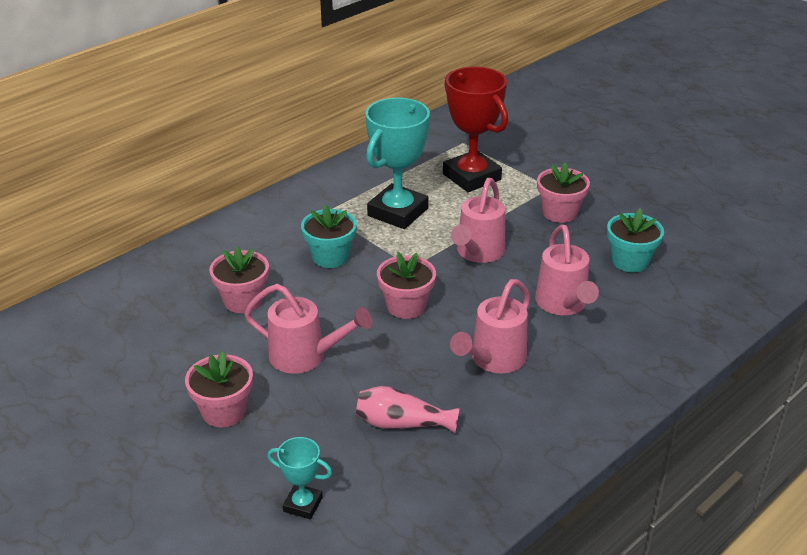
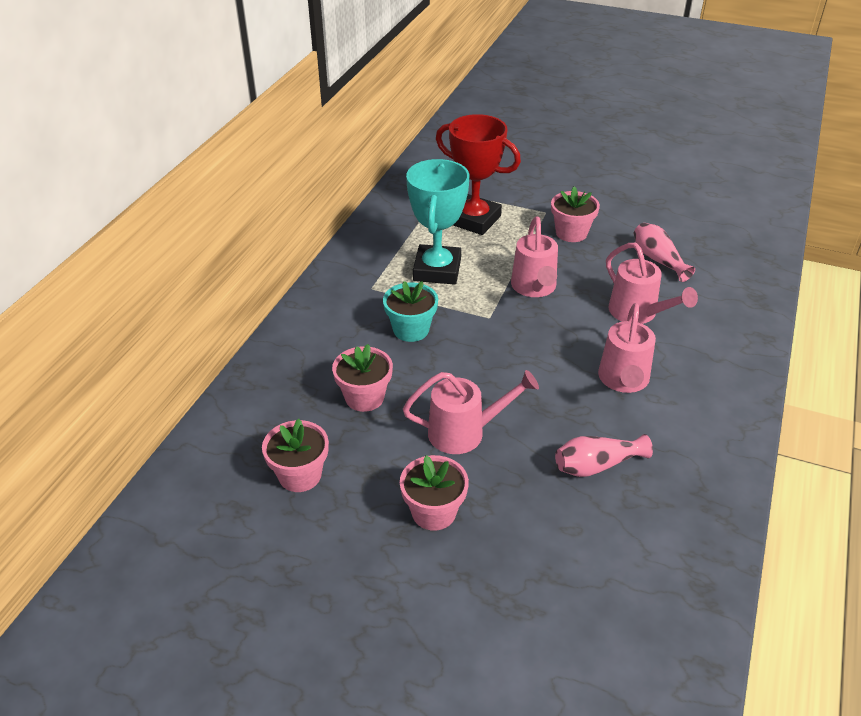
camera: 25 degrees left, 5 degrees up
turquoise trophy [267,437,332,519] -> none
pink flower pot [377,252,436,319] -> pink flower pot moved to [262,419,329,492]
turquoise flower pot [607,208,664,273] -> pink vase [634,223,695,282]

